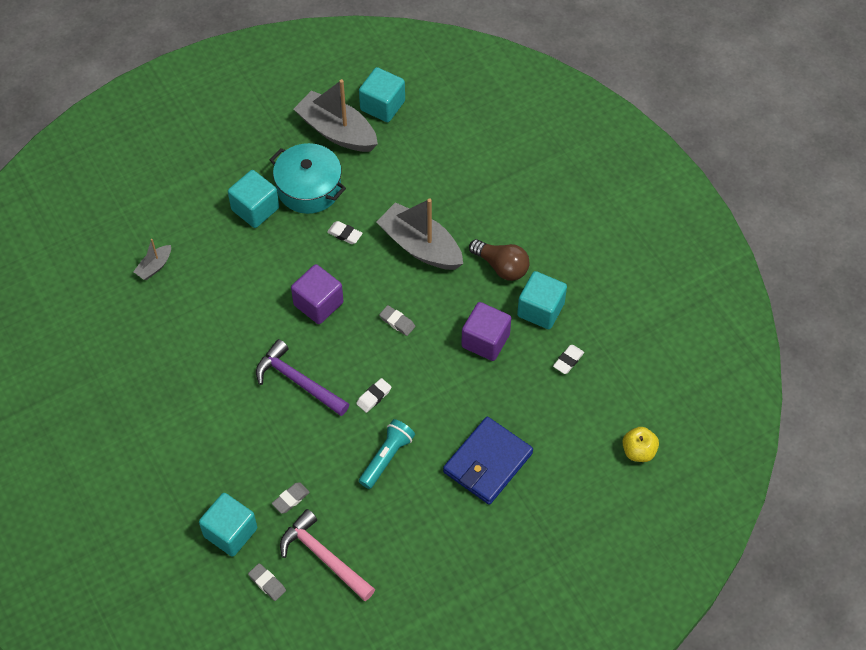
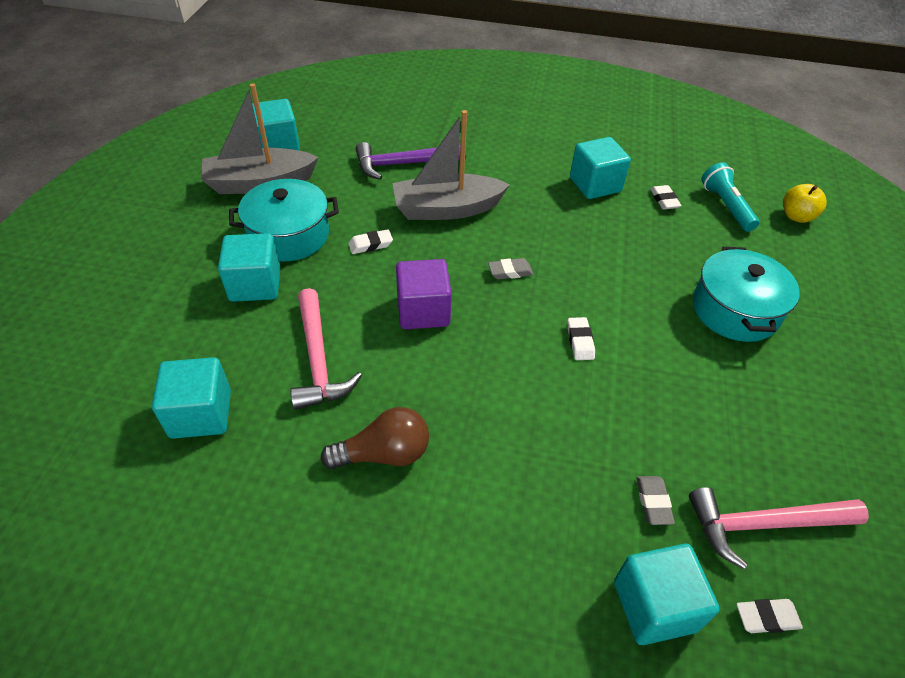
camera: 50 degrees left, 10 degrees down
grey boat [133,239,171,280] -> turquoise cube [152,357,231,439]
grey eraser [248,563,286,601] -> white eraser [737,599,803,633]
purple hammer [256,339,349,416] -> purple hammer moved to [355,142,466,180]
turquoise flashlight [359,419,415,489] -> turquoise flashlight moved to [701,162,760,232]
blue wallet [443,417,533,505] -> turquoise pot [693,247,800,342]
purple cube [461,302,511,361] -> none
brown light bulb [469,239,530,281] -> brown light bulb moved to [321,407,429,469]
none -> pink hammer [290,288,362,410]

